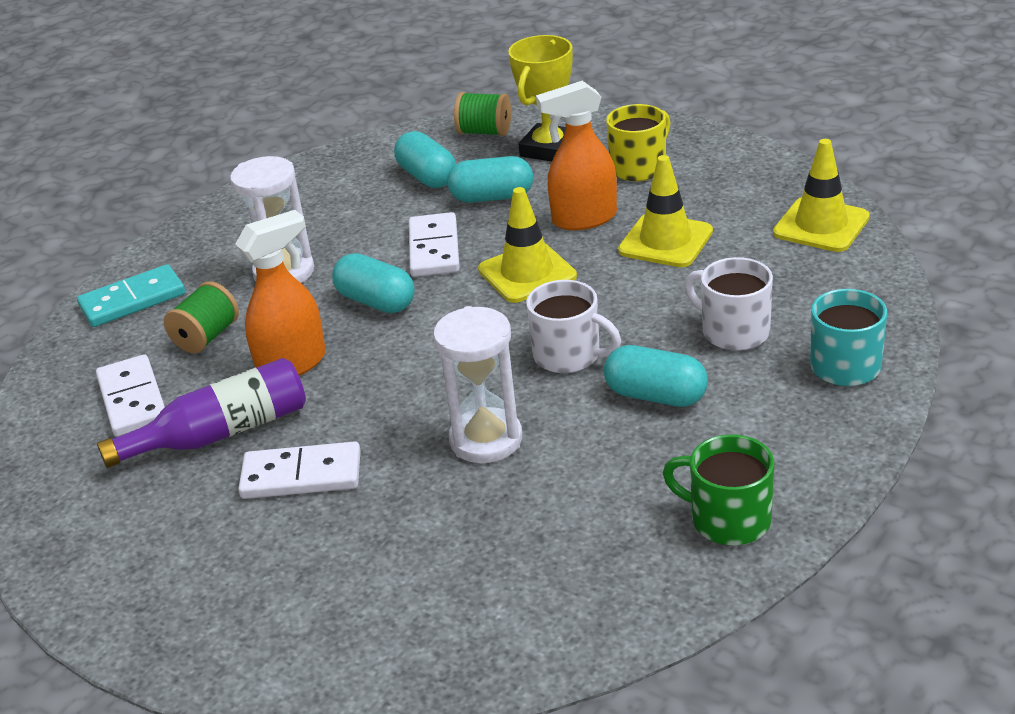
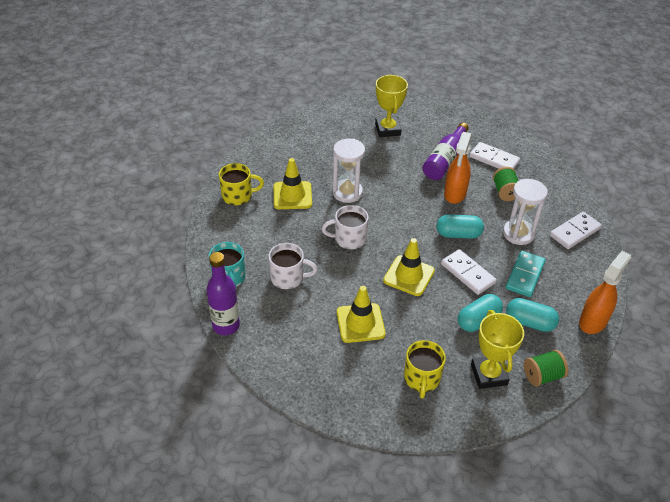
camera: 140 degrees right, 10 degrees up
turquoise domino [77,264,185,327] -> turquoise domino moved to [506,251,546,297]
white domino [238,441,361,499] -> white domino moved to [550,212,602,249]
orange spray bottle [536,81,617,230] -> orange spray bottle moved to [579,251,631,334]
turquoise capsule [604,345,708,407] -> none
green mug [663,434,774,545] -> yellow mug [219,163,264,205]
yellow traffic cone [773,139,870,252] -> yellow traffic cone moved to [274,158,312,209]
none -> purple bottle [206,252,240,335]
none -> yellow trophy [375,75,408,137]

